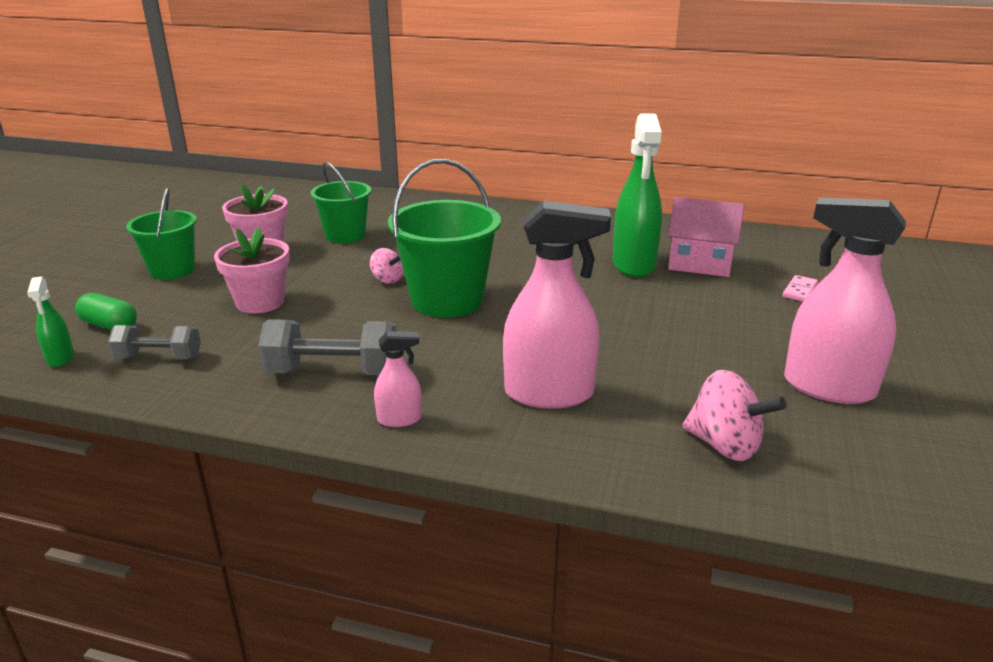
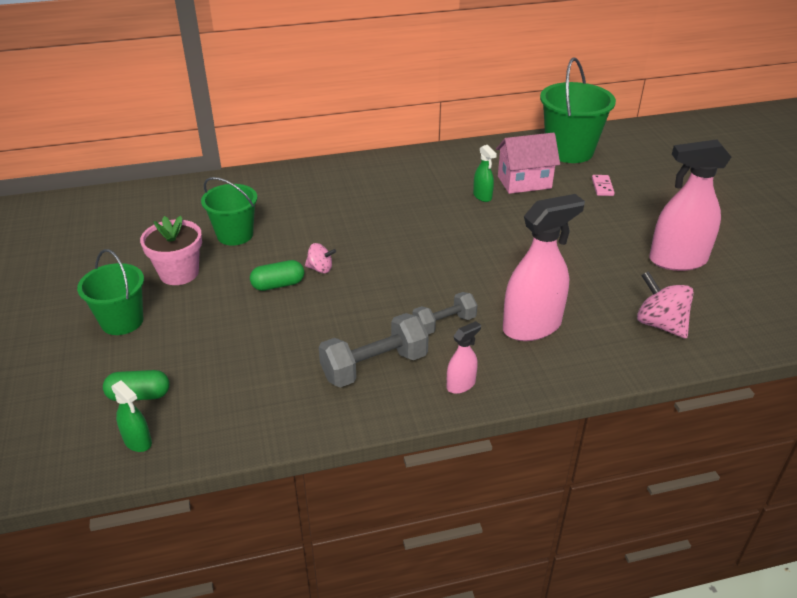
camera: 30 degrees left, 10 degrees up
grey dumbbell [108,325,201,359] -> grey dumbbell moved to [412,292,477,335]
pink flower pot [214,227,290,314] -> none
green bucket [388,159,501,317] -> green bucket moved to [540,57,616,163]
green spray bottle [613,113,662,277] -> green spray bottle [473,145,497,202], size x0.47
pink spinning top [682,370,786,461] -> pink spinning top turned 135 degrees counterclockwise [637,271,694,339]
none -> green capsule [250,260,304,291]

